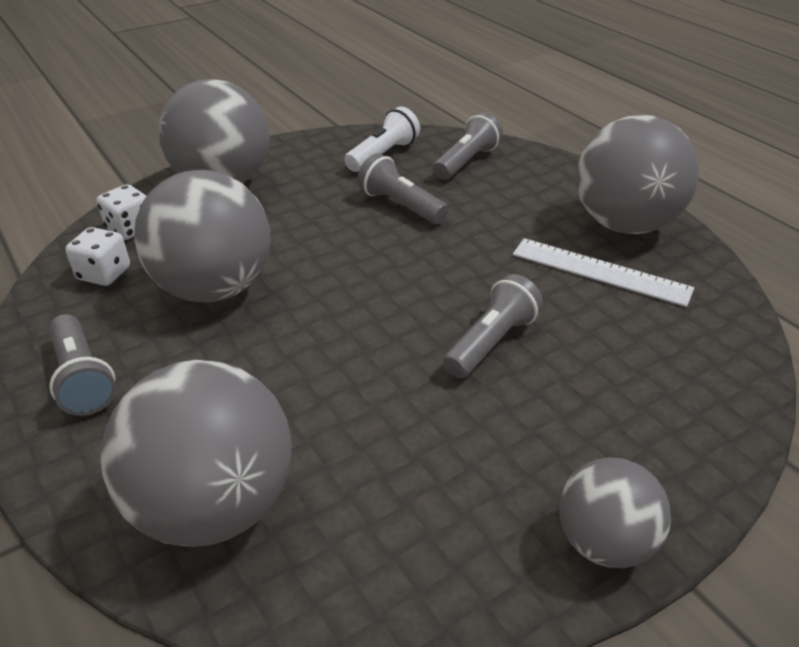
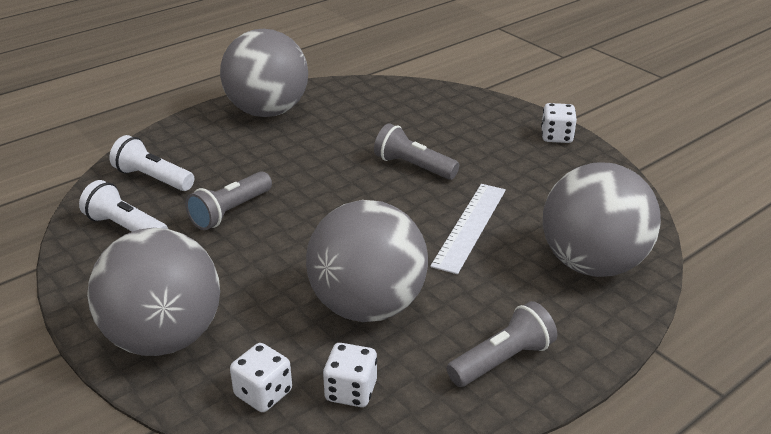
camera: 95 degrees left, 5 degrees down
grey flashlight [433,112,503,180] -> white flashlight [109,135,194,191]
white ruler [513,238,694,307] -> white ruler moved to [430,184,506,274]
grey ball [559,458,671,568] -> white dice [541,103,577,143]

